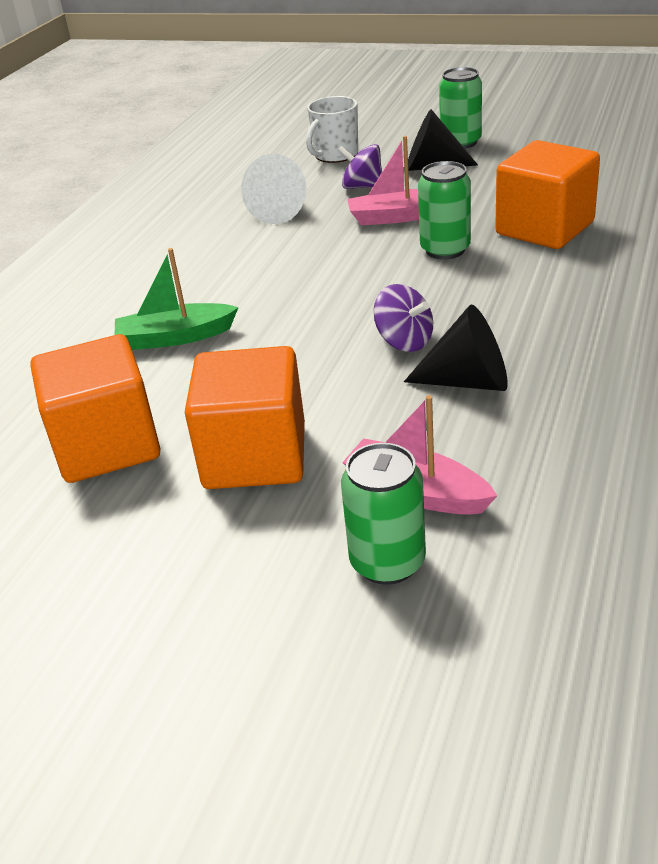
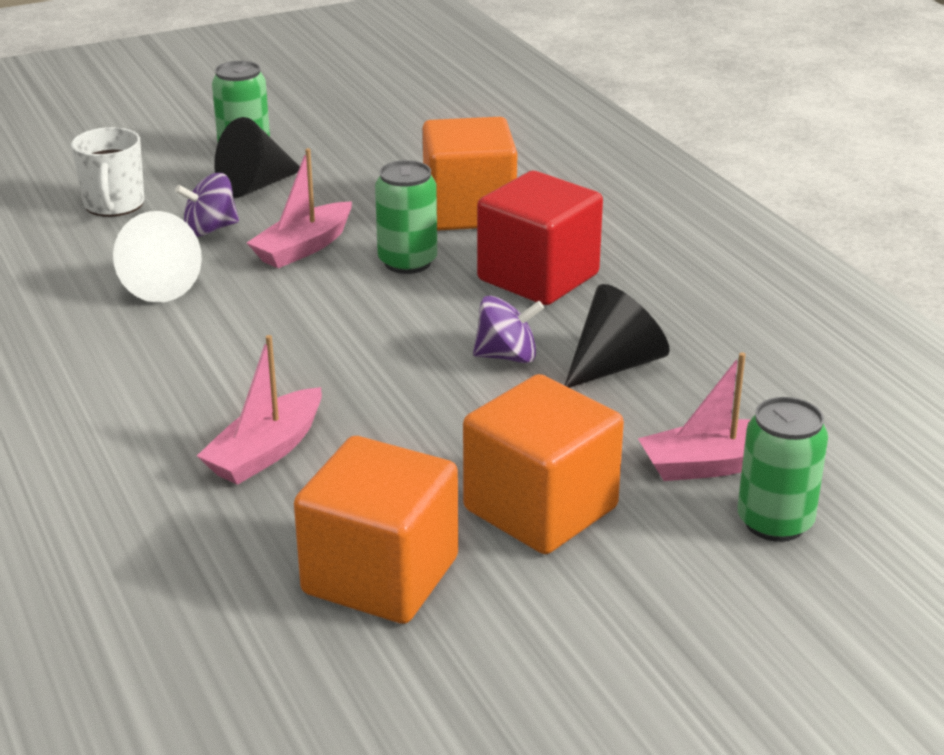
camera: 50 degrees left, 5 degrees down
green boat [115,248,239,350] -> pink boat [197,335,322,485]
none -> red cube [477,171,603,305]

